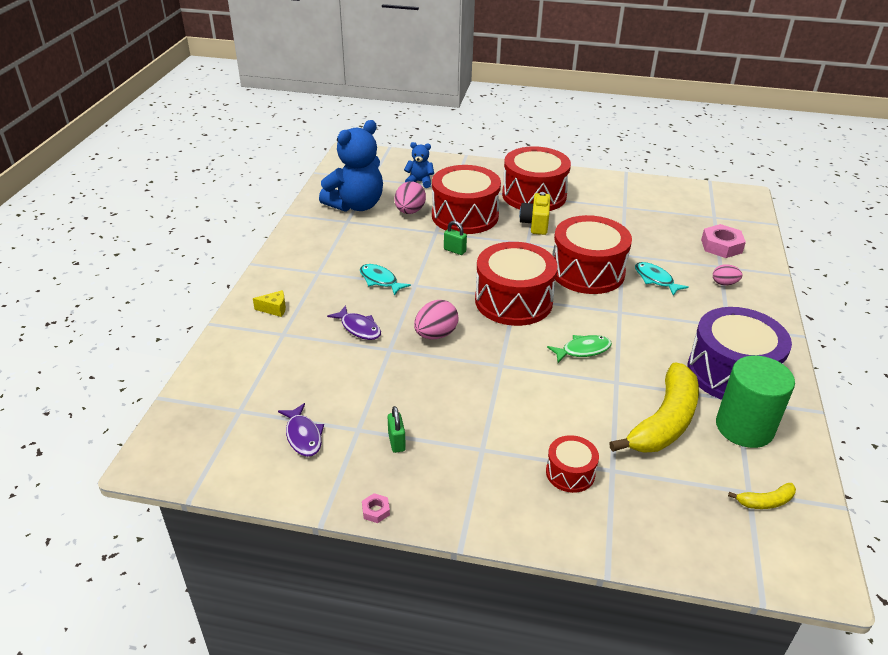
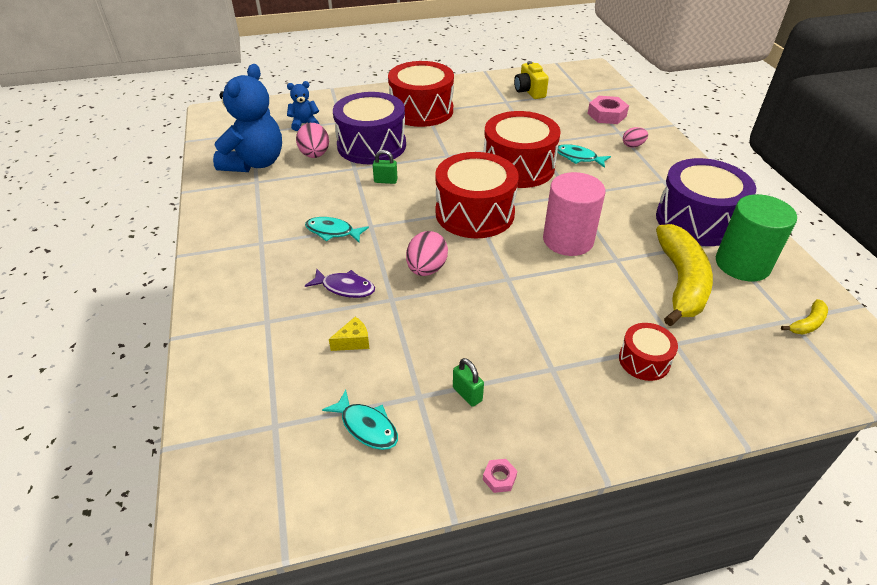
camera: 25 degrees left, 5 degrees up
yellow cheese [253,290,286,317] -> yellow cheese moved to [329,317,369,351]
purple fish [278,403,324,457] -> turquoise fish [322,390,398,450]
red drum [432,165,501,234] -> purple drum [333,92,406,164]
yellow camera [519,192,550,235] -> yellow camera moved to [514,61,549,99]
green fish [547,335,612,363] -> pink cylinder [543,172,605,256]

